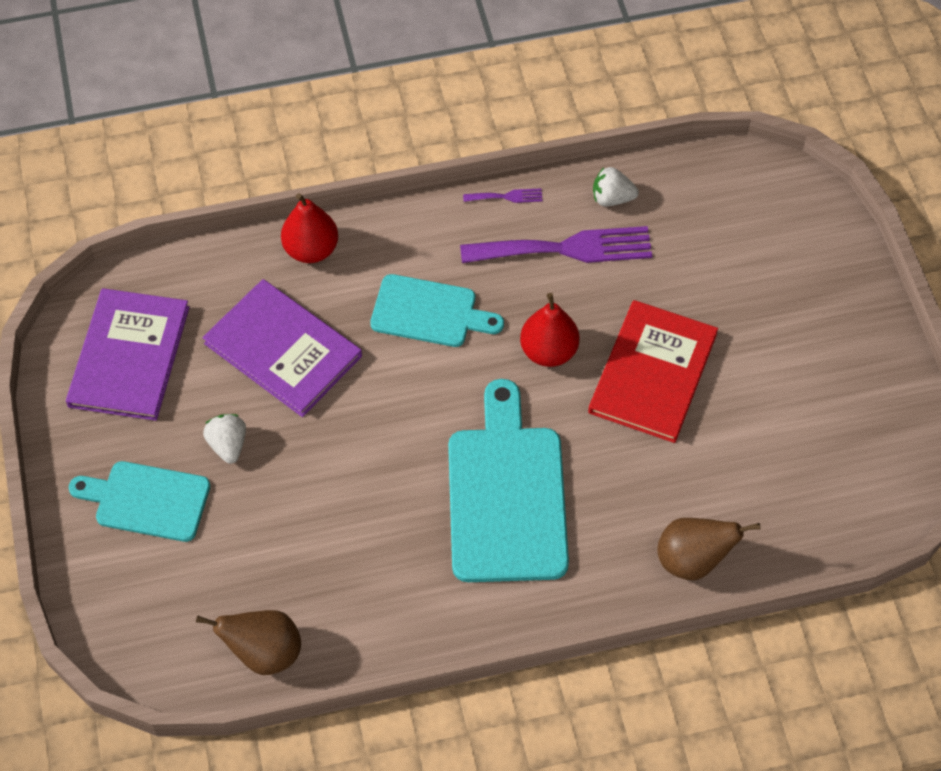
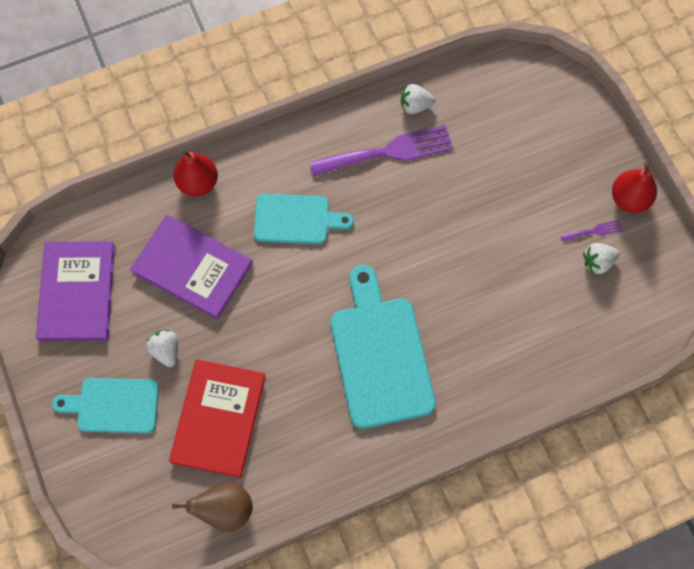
camera: 10 degrees left, 10 degrees up
purple fork [463,188,543,203] -> purple fork moved to [560,220,623,242]
red pear [520,293,579,367] -> red pear moved to [612,163,657,213]
red book [588,300,718,443] -> red book moved to [169,359,265,478]
brown pear [657,518,760,580] -> none
none -> white strawberry [583,243,620,274]

